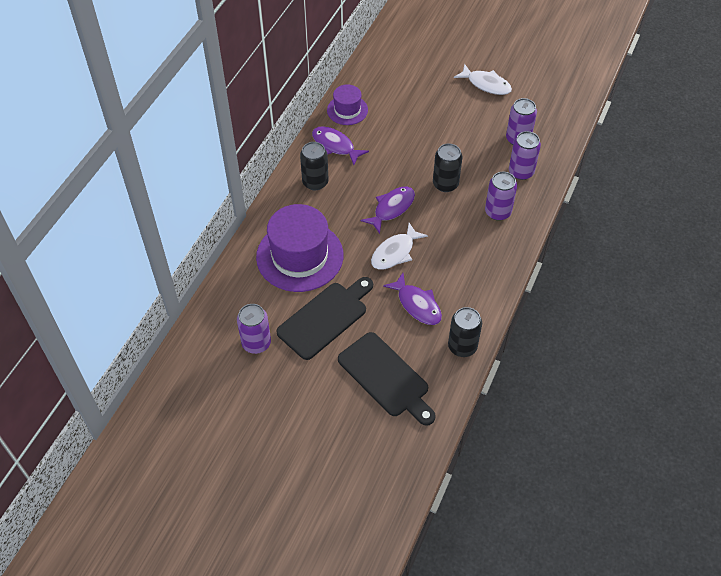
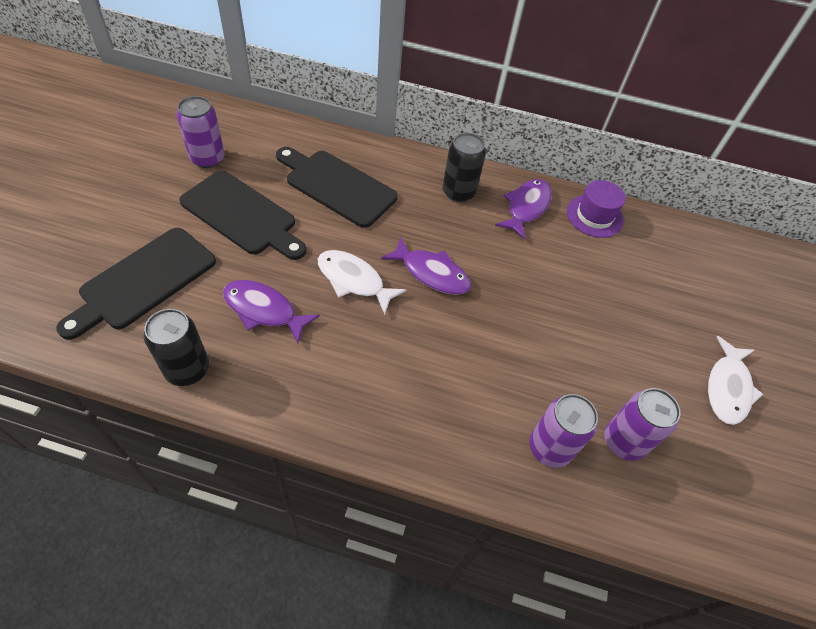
camera: 75 degrees right, 0 degrees up
purple hat [256,204,343,292] -> black cutting board [276,147,398,228]
purple fish [383,273,442,325] -> purple fish turned 75 degrees clockwise [223,280,320,343]
black can [433,144,463,192] -> none
purple can [485,172,517,221] -> none

